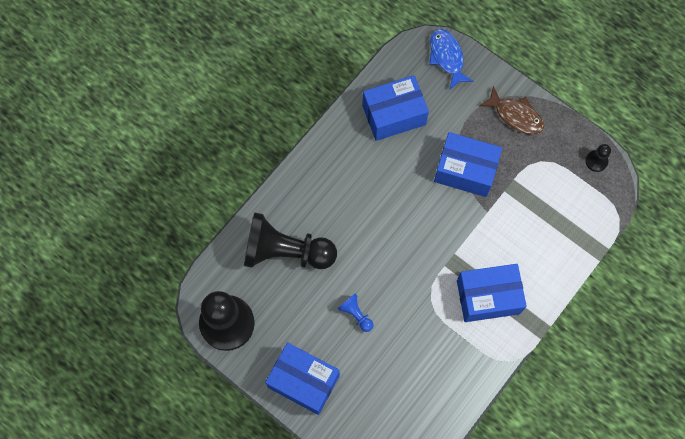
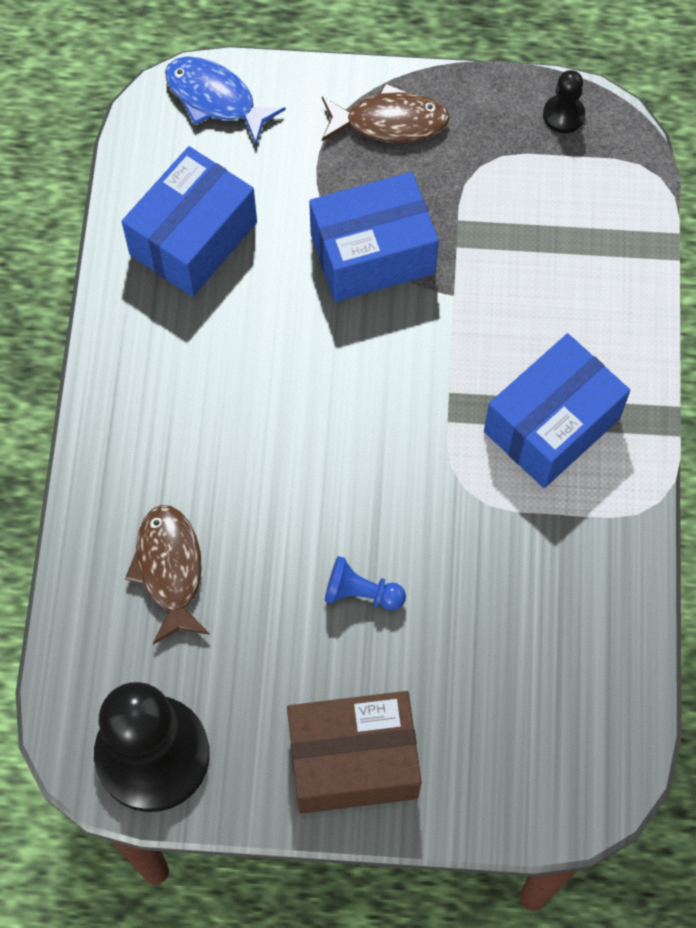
camera: 35 degrees left, 5 degrees down
black pawn [244,212,337,269] -> brown fish [125,505,210,644]
blue box [265,342,340,415] -> brown box [287,691,421,814]

